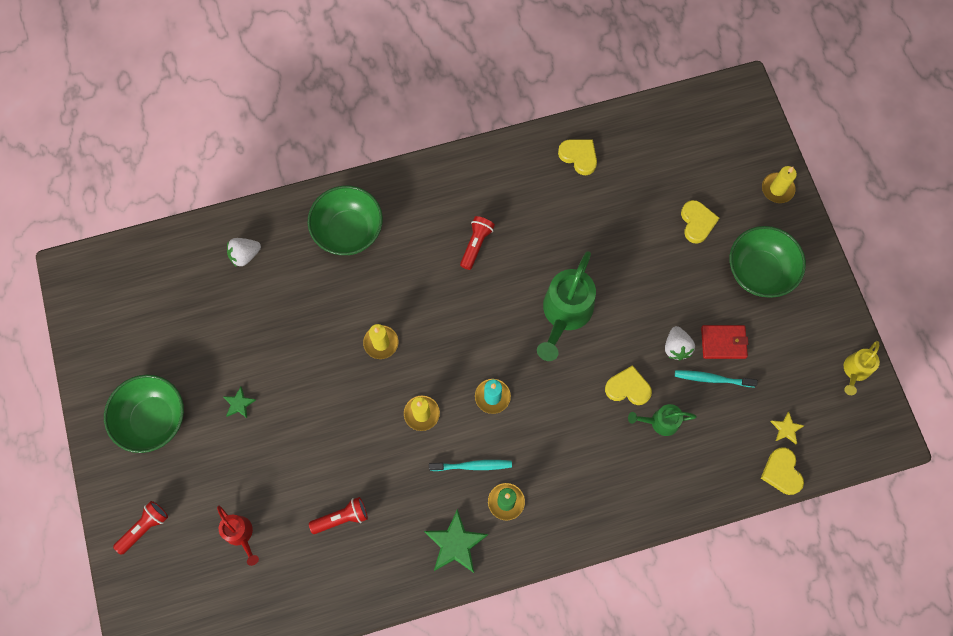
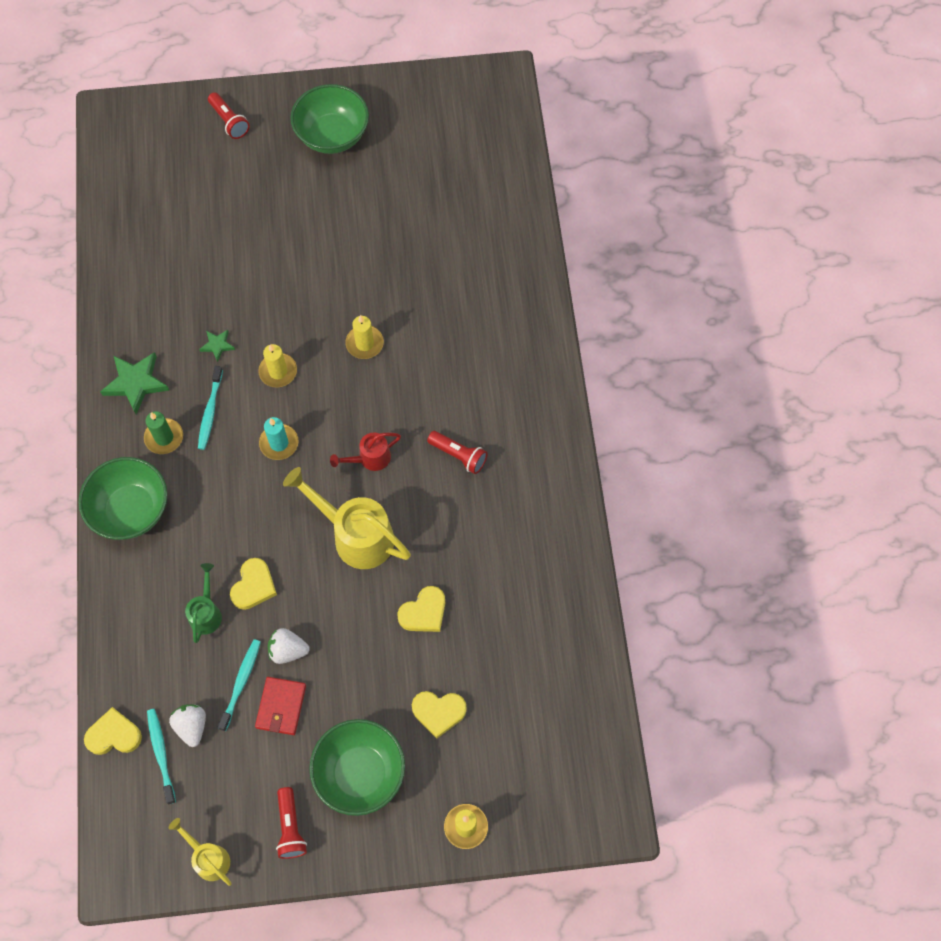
camera: 100 degrees right, 5 degrees down
red watering can [217,505,259,566] -> red watering can moved to [330,432,401,471]
green star [224,387,256,418] -> green star moved to [199,330,235,362]
white strawberry [227,238,261,267] -> white strawberry moved to [169,704,206,747]
green bowl [308,186,383,255] -> green bowl moved to [78,457,167,540]
red flashlight [309,497,368,534] -> red flashlight moved to [276,787,307,859]
green watering can [537,251,596,361] -> yellow watering can [283,467,411,569]
yellow heart [558,139,597,175] -> yellow heart moved to [397,586,445,632]
yellow star [770,412,804,444] -> turquoise toothbrush [147,709,176,805]

